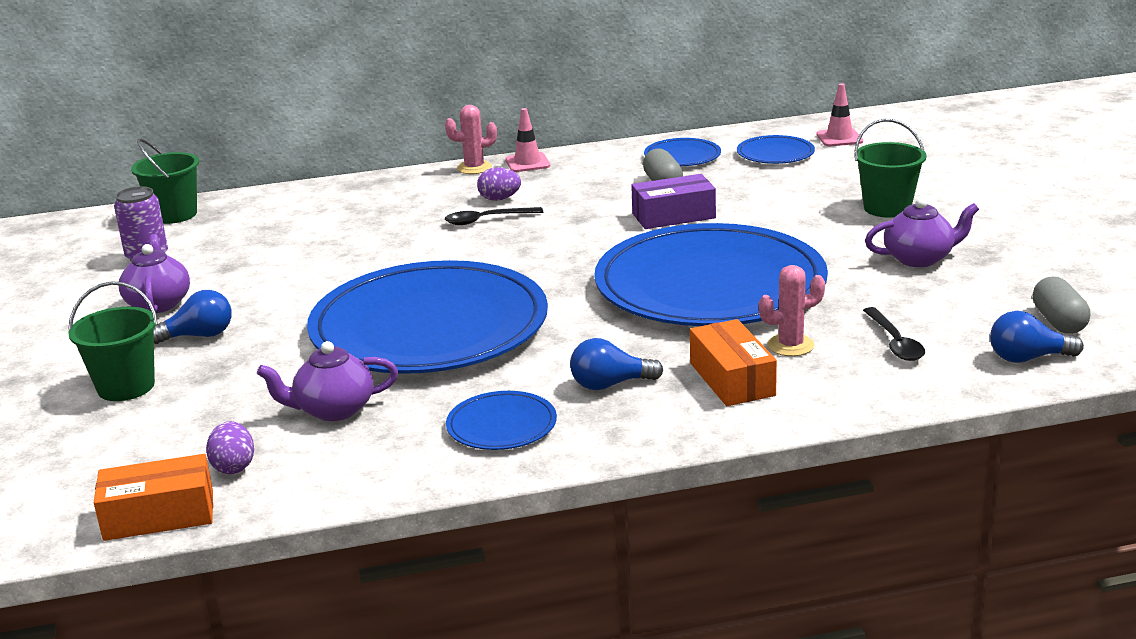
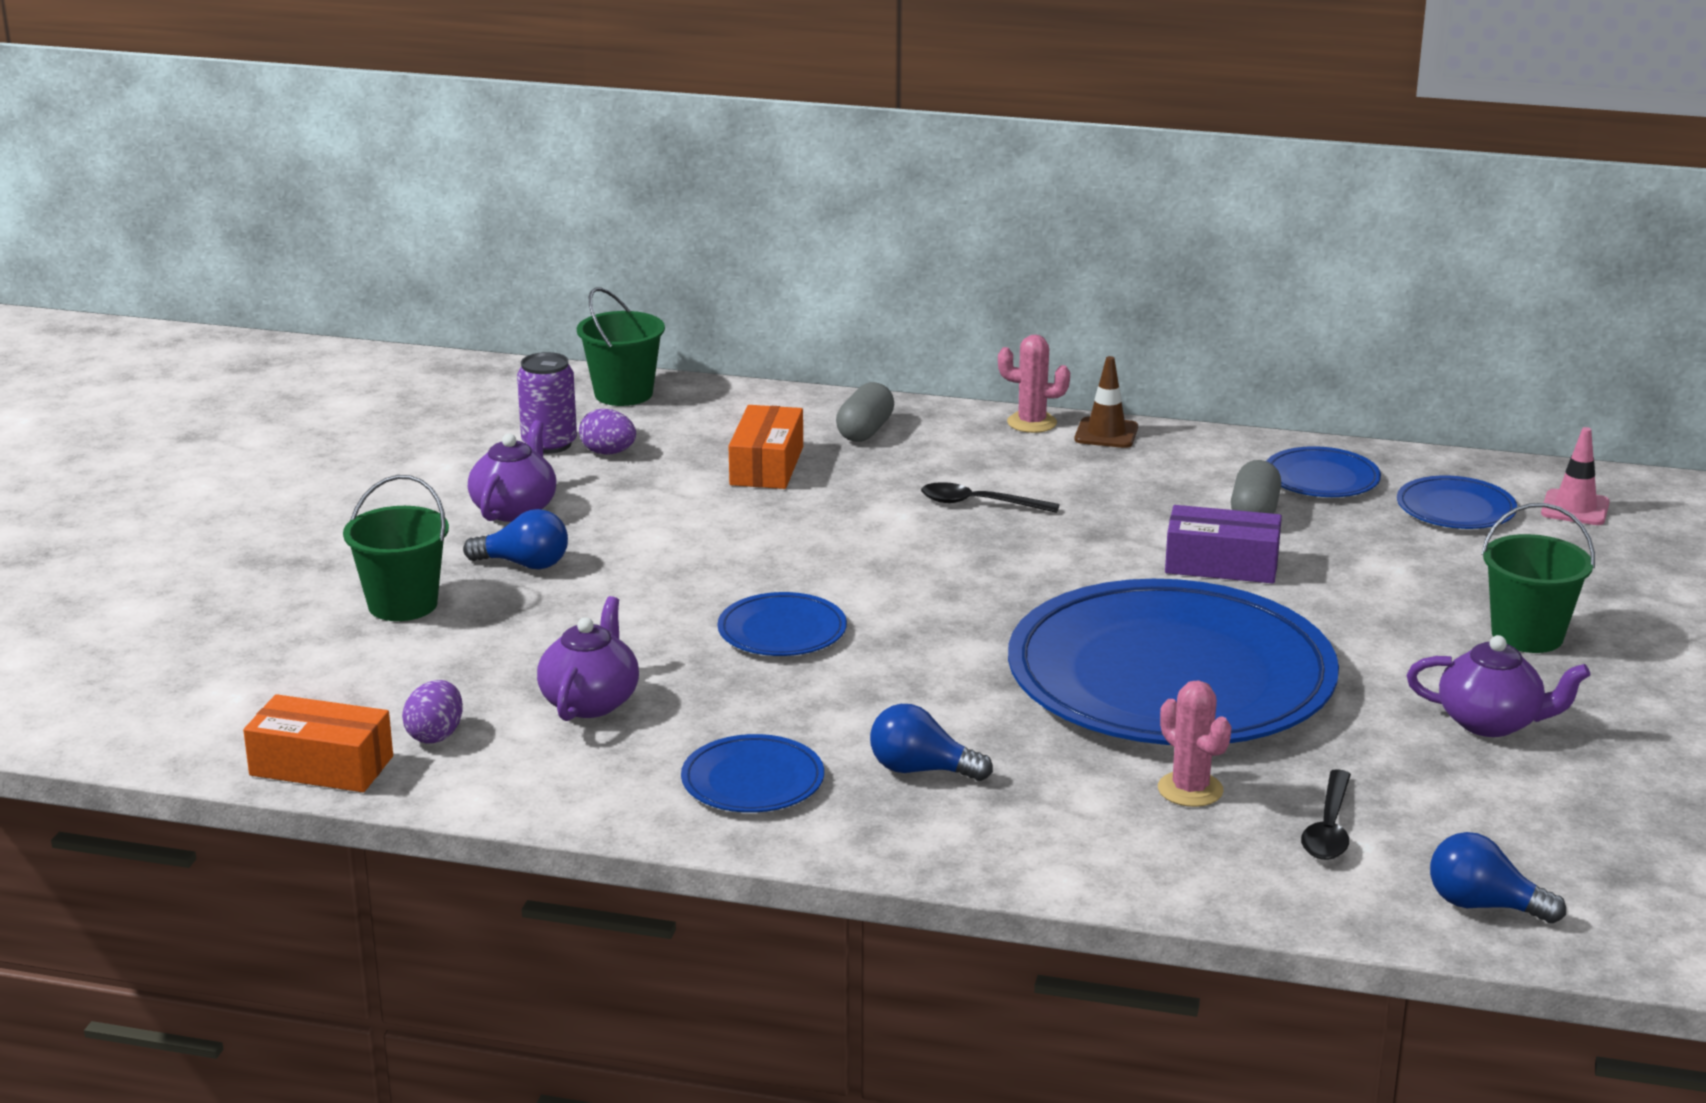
camera: 25 degrees right, 0 degrees up
purple teapot [257,341,398,421] -> purple teapot turned 90 degrees clockwise [537,596,639,721]
blue plate [307,260,548,374] -> blue plate [717,592,847,656], size x0.41
purple egg [477,167,521,201] -> purple egg moved to [579,409,636,455]
pink traffic cone [505,108,550,172] -> brown traffic cone [1074,356,1138,448]
orange box [690,319,777,406] -> orange box moved to [728,405,803,489]
pink cactus [759,265,825,356] -> pink cactus turned 45 degrees clockwise [1158,680,1232,807]
grey capsule [1033,277,1090,334] -> grey capsule moved to [836,382,894,442]

